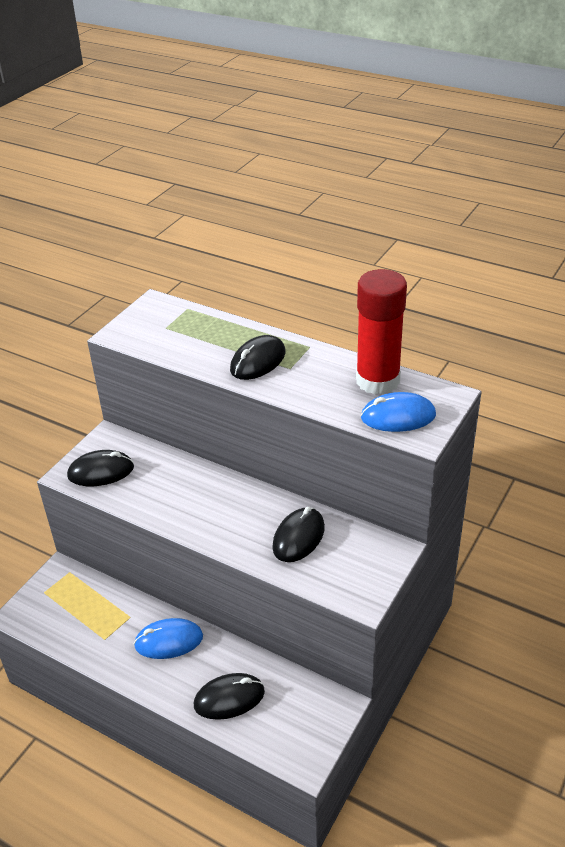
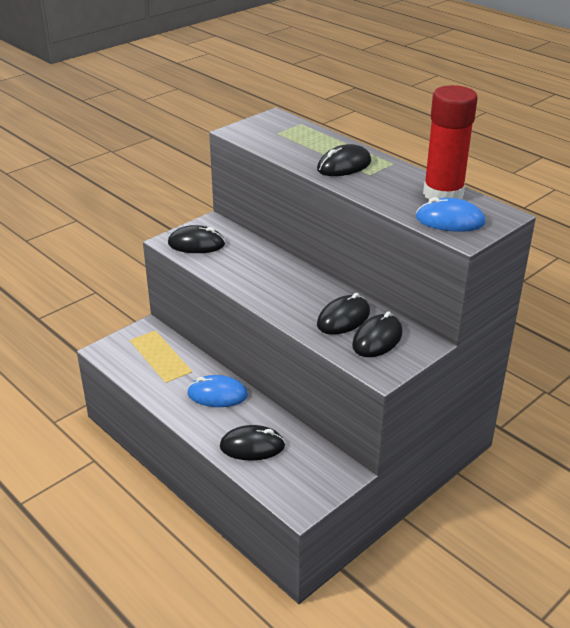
camera: 15 degrees right, 5 degrees down
none -> black mouse [352,311,403,357]

